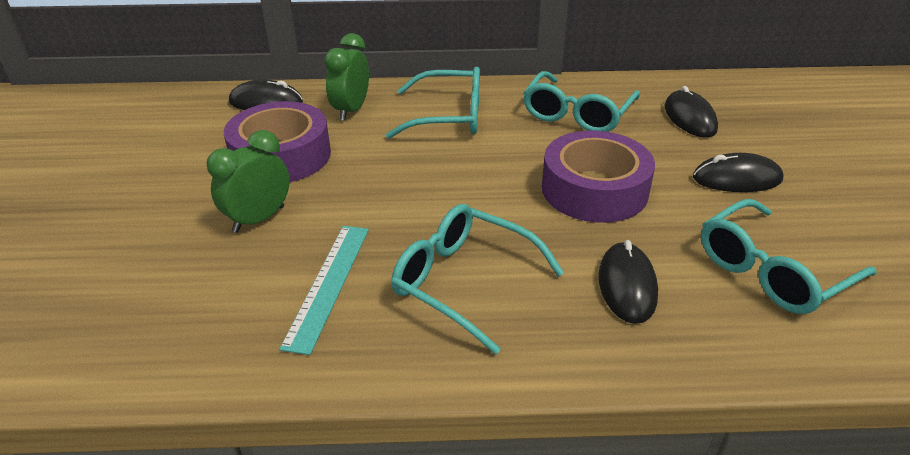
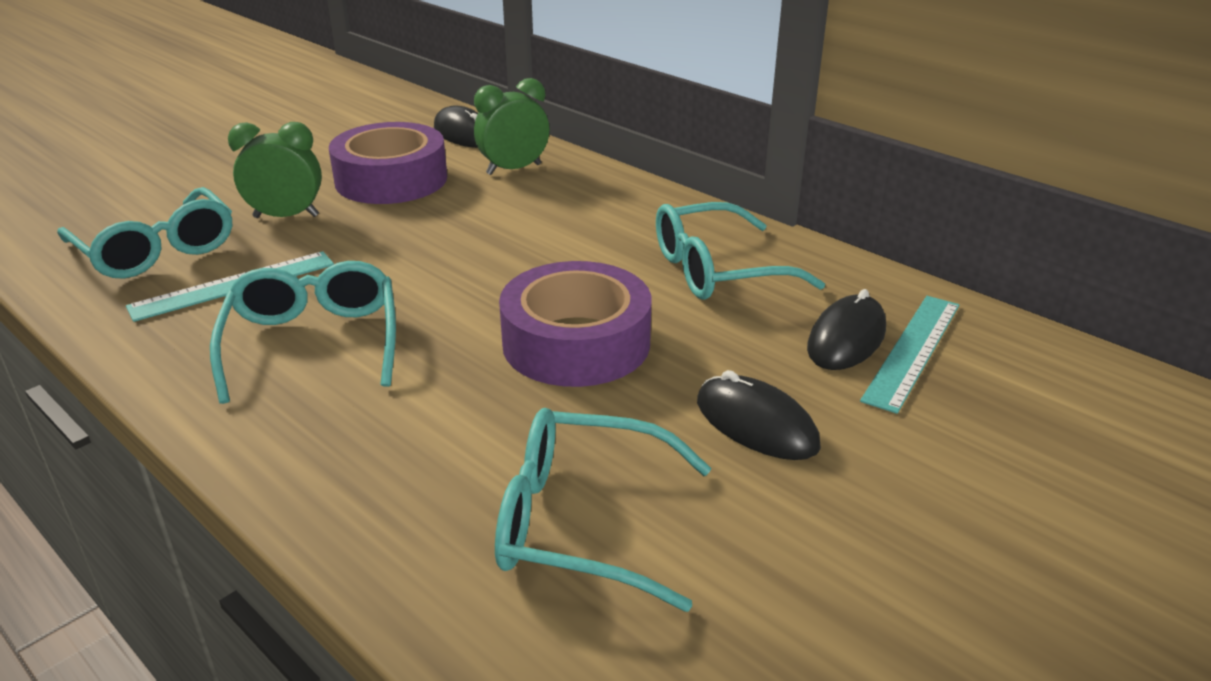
camera: 45 degrees right, 5 degrees down
turquoise glasses [386,67,480,139] -> turquoise glasses moved to [57,187,232,279]
black mouse [599,240,658,324] -> none
none -> turquoise ruler [860,296,959,414]

